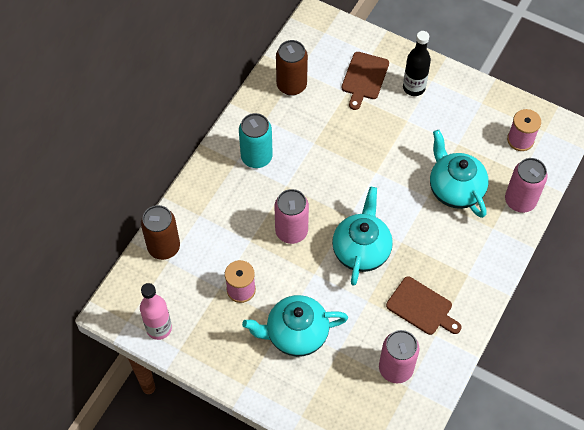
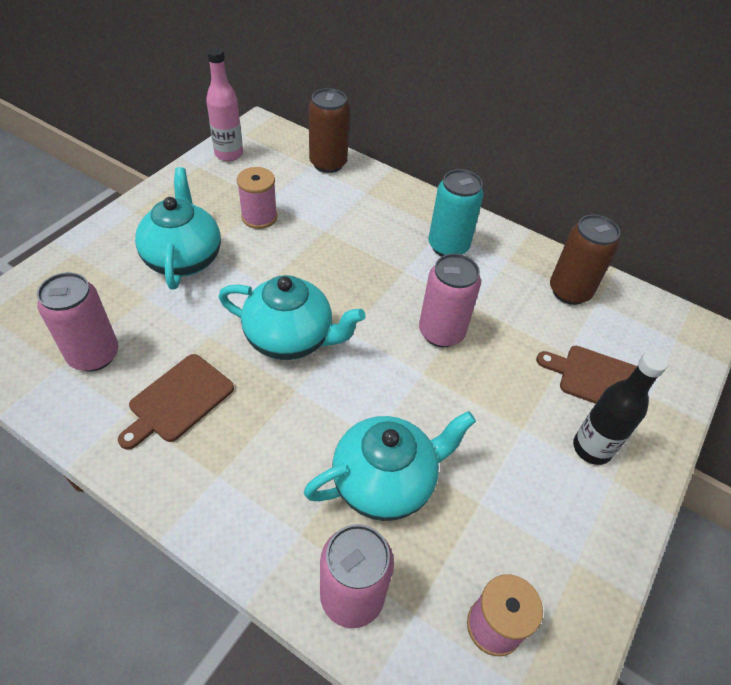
camera: 90 degrees right, 10 degrees down
pink can [275,189,309,244] -> pink can moved to [419,253,481,347]

